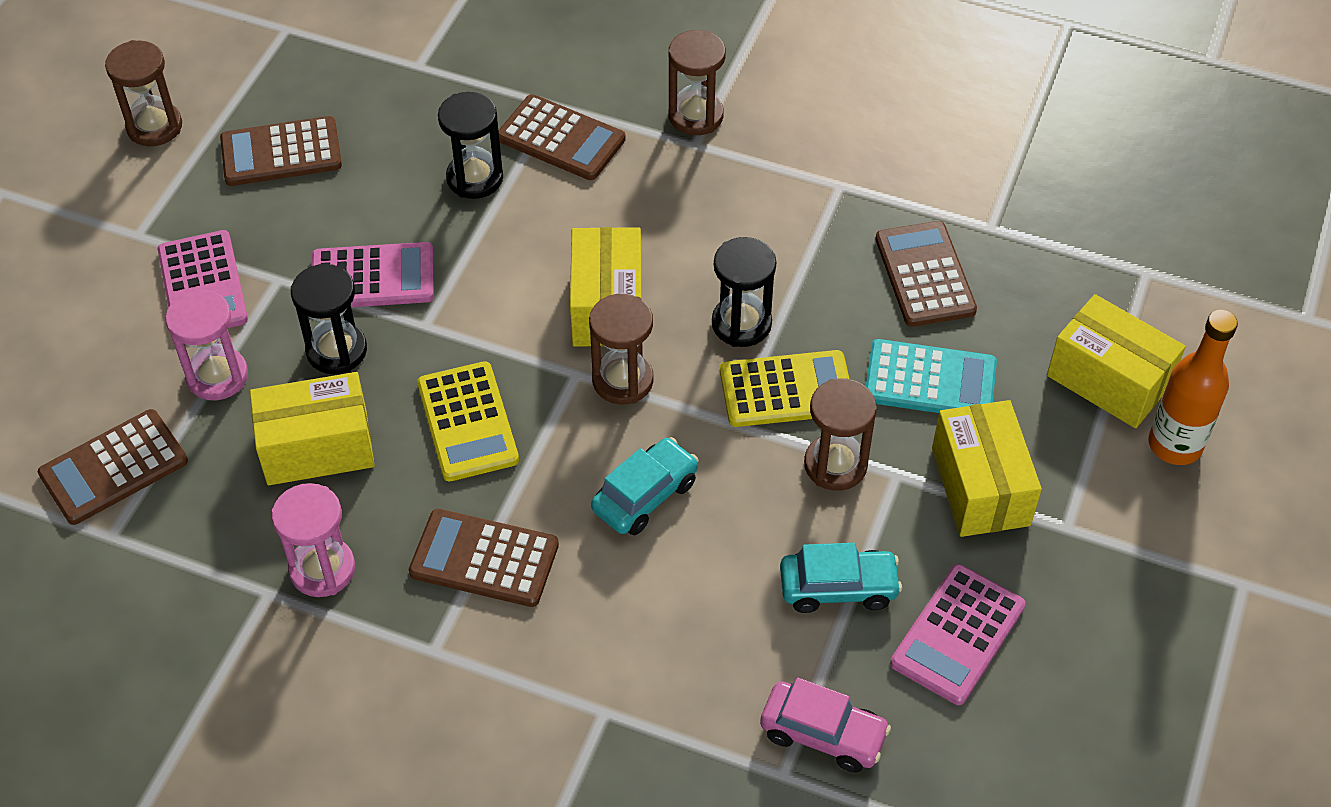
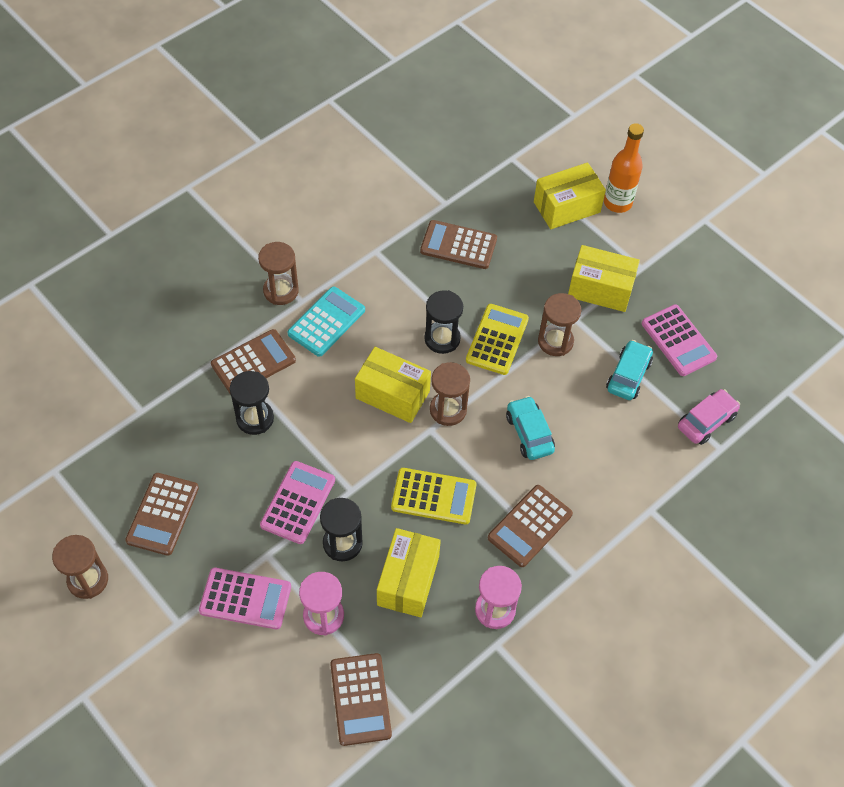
camera: 65 degrees left, 5 degrees up
turquoise calculator [866,339,997,413] -> turquoise calculator moved to [287,286,365,357]

